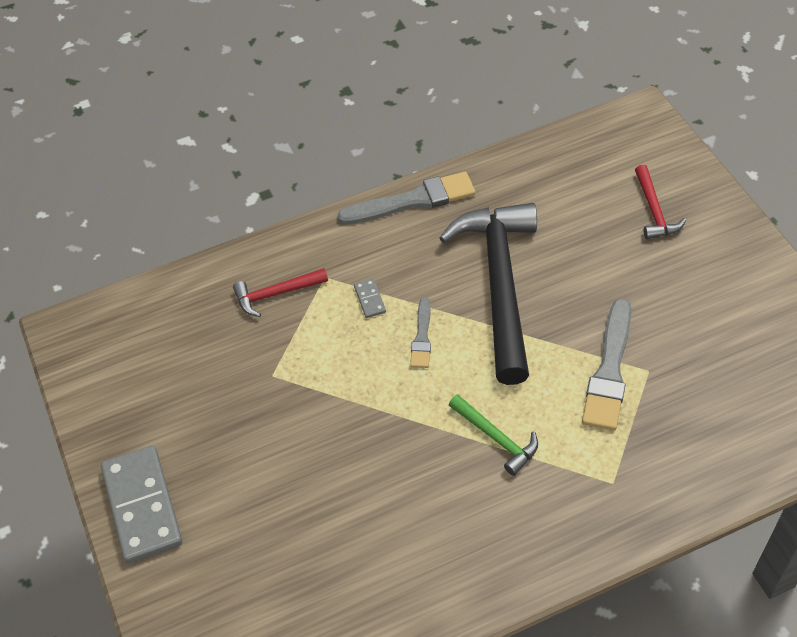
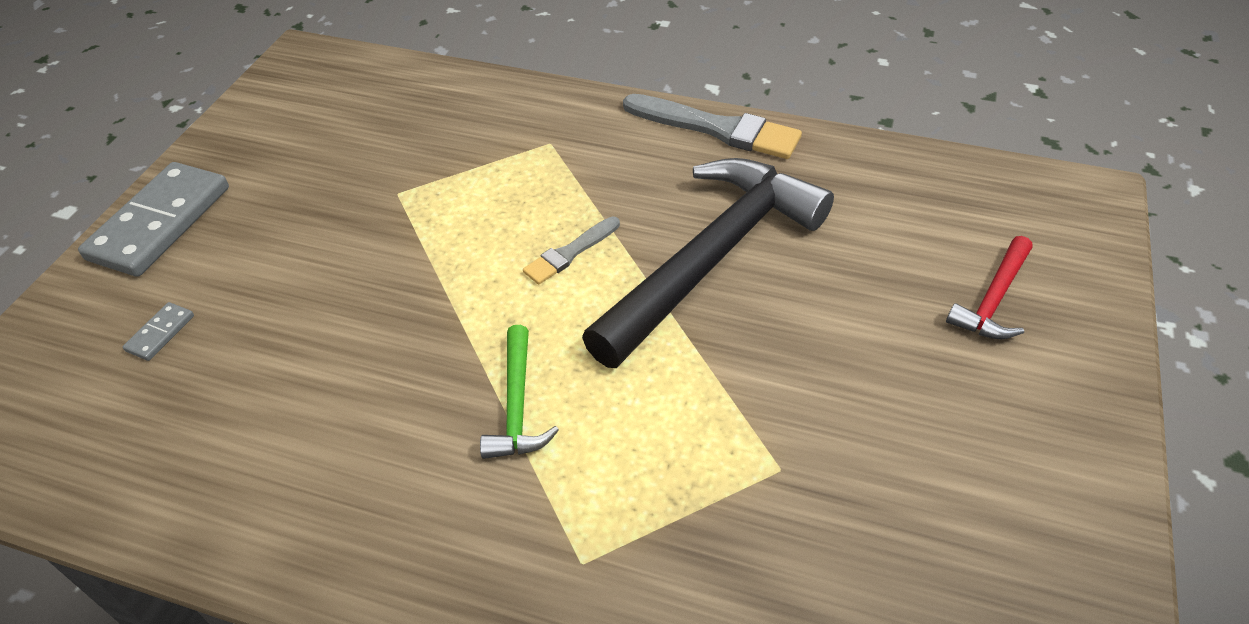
camera: 40 degrees right, 5 degrees down
red hammer [233,268,328,317] -> none
grey domino [354,278,386,318] -> grey domino moved to [123,302,194,361]
grey brush [582,299,631,431] -> none

